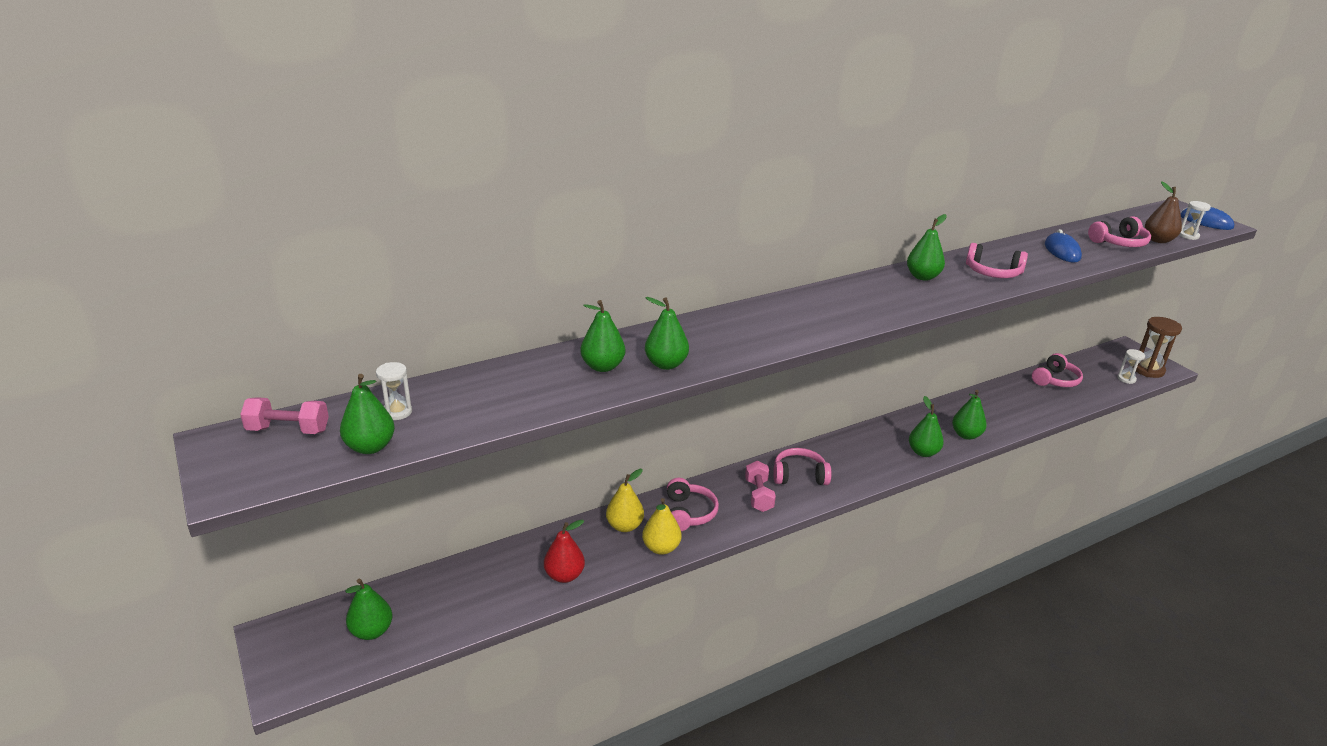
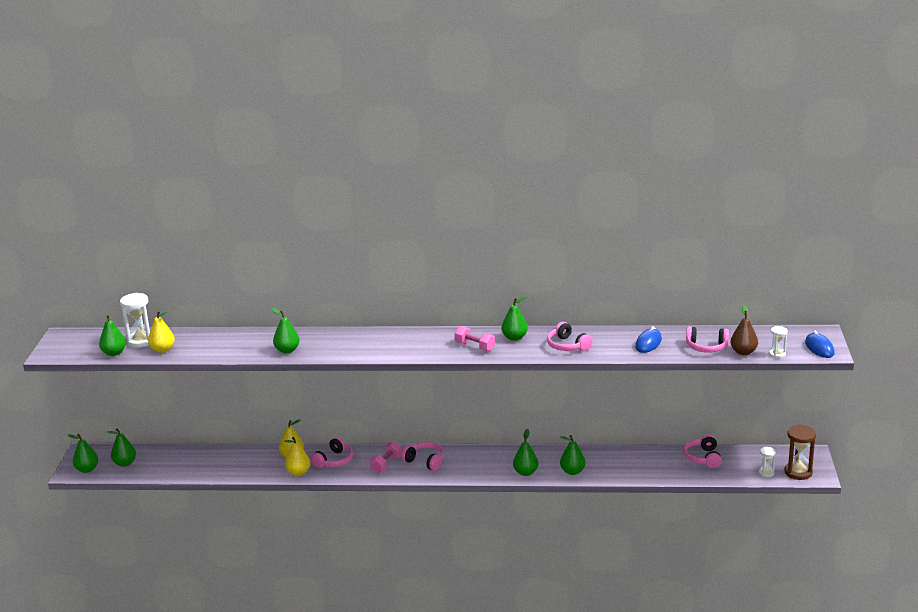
camera: 35 degrees right, 5 degrees down
pink dumbbell [240,397,329,434] -> pink dumbbell moved to [455,326,495,352]
white hourglass [376,362,412,420] -> white hourglass [120,293,150,348], size x1.78
red pear [544,520,585,583] -> none
green pear [580,300,625,372] -> green pear moved to [67,434,98,473]
pink headphones [1032,353,1083,387] -> pink headphones turned 105 degrees clockwise [683,434,722,468]
none -> yellow pear [148,311,175,353]

